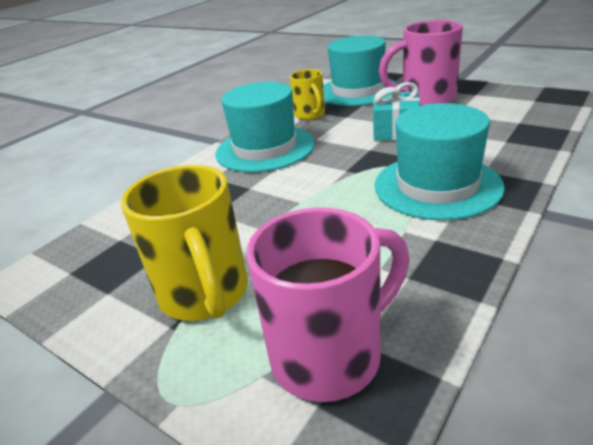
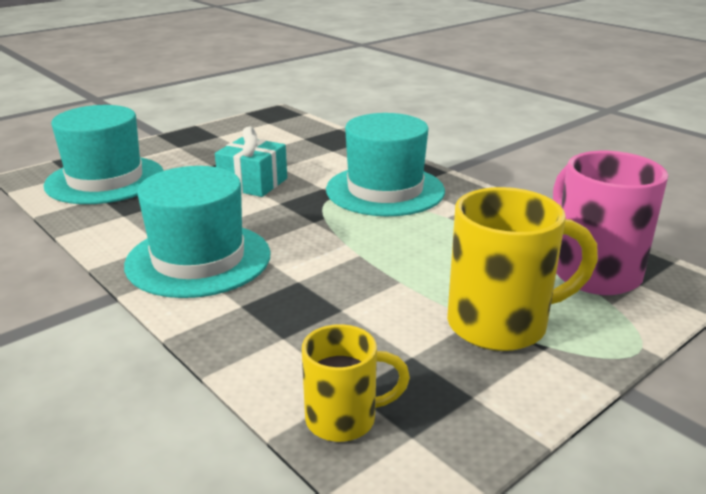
camera: 80 degrees left, 5 degrees down
yellow mug [290,69,325,120] -> yellow mug moved to [302,324,410,442]
pink mug [379,20,463,106] -> none

